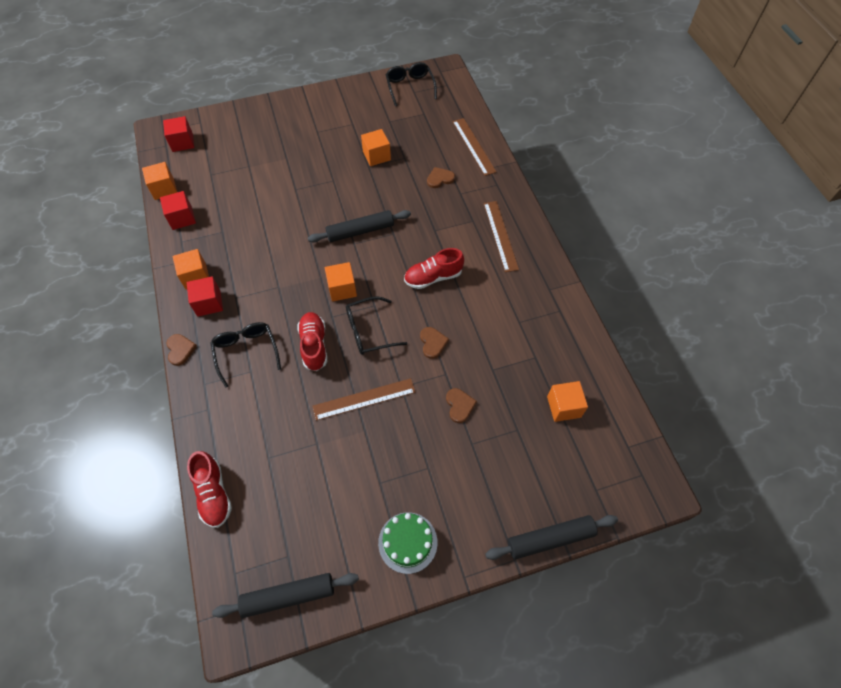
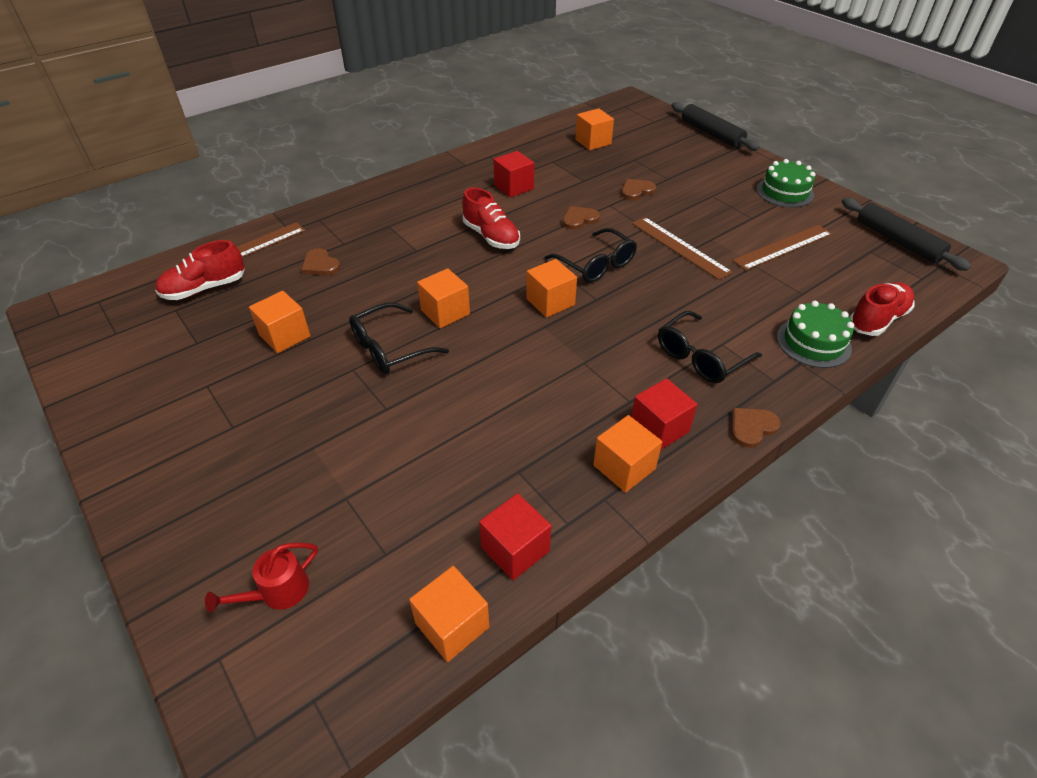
camera: 110 degrees left, 15 degrees down
red cube [163,116,194,152] -> red cube moved to [493,151,534,198]
red shoe [297,312,327,371] -> red shoe moved to [155,240,245,300]
black rolling pin [308,210,411,243] -> orange cube [417,268,470,328]
black glasses [386,62,437,106] -> black glasses moved to [349,303,449,374]
brown ruler [484,201,519,272] -> brown ruler moved to [732,225,832,270]
none -> red watering can [205,543,318,612]
none -> green cake [777,301,854,368]

